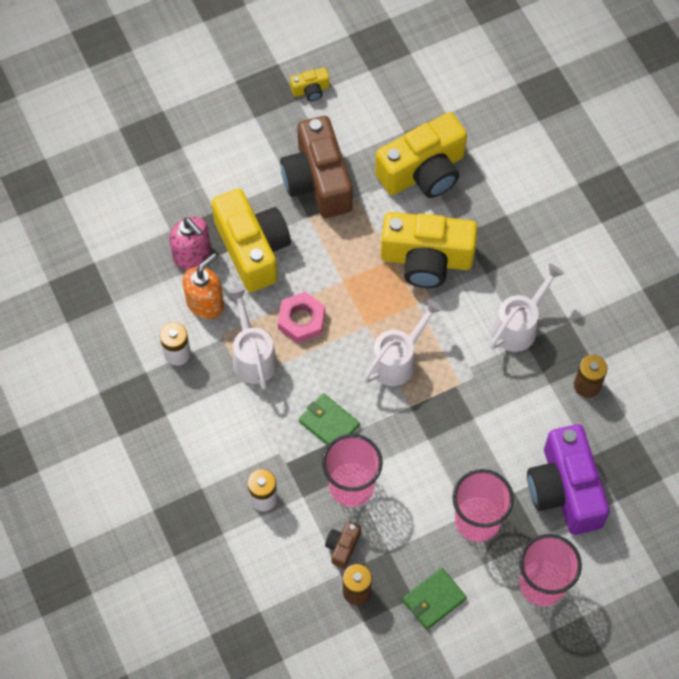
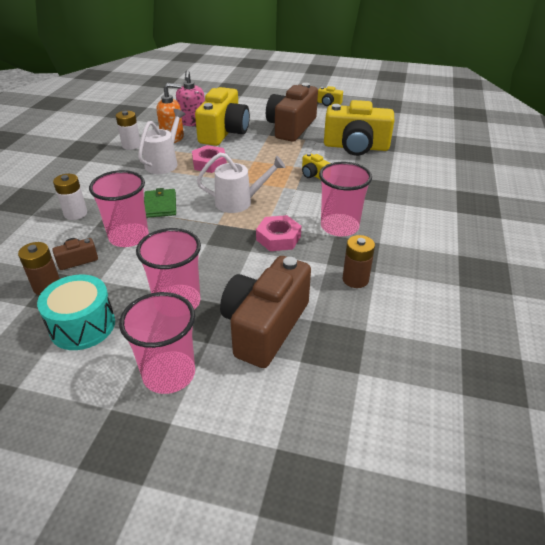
camera: 40 degrees right, 25 degrees down
yellow camera [381,212,478,288] -> yellow camera [302,153,330,180], size x0.43
green wallet [402,568,467,630] -> turquoise drum [37,274,115,350]
white watering can [490,264,564,352] -> pink cup [319,162,372,236]
purple camera [527,424,610,535] -> brown camera [220,256,311,368]
none -> pink nut [256,215,301,251]

